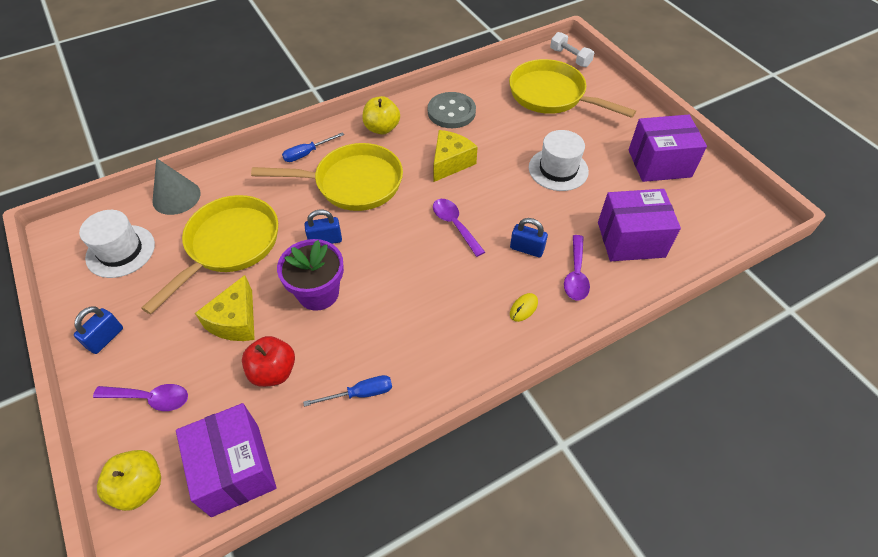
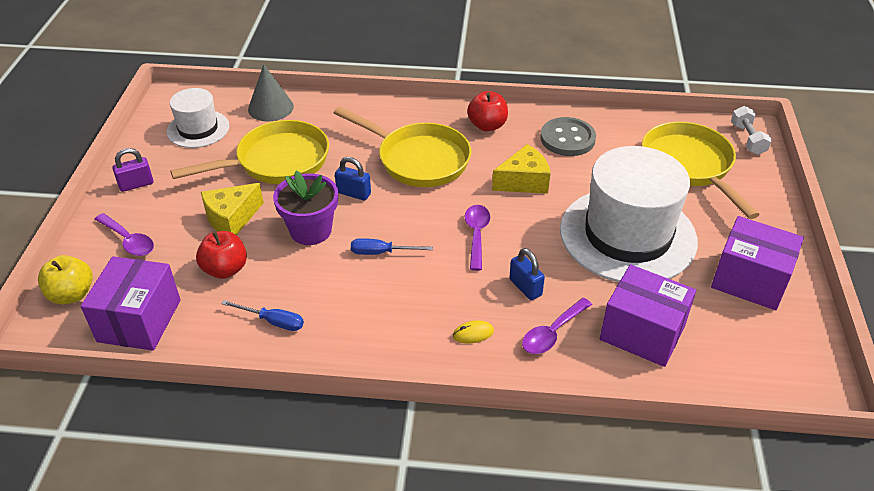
camera: 35 degrees right, 10 degrees down
blue padlock [74,306,123,354] -> purple padlock [112,148,154,192]
blue screwdriver [282,132,344,162] -> blue screwdriver moved to [351,238,433,255]
yellow apple [362,96,400,135] -> red apple [467,91,508,132]
white hat [529,130,589,191] -> white hat [560,146,698,282], size x1.92

